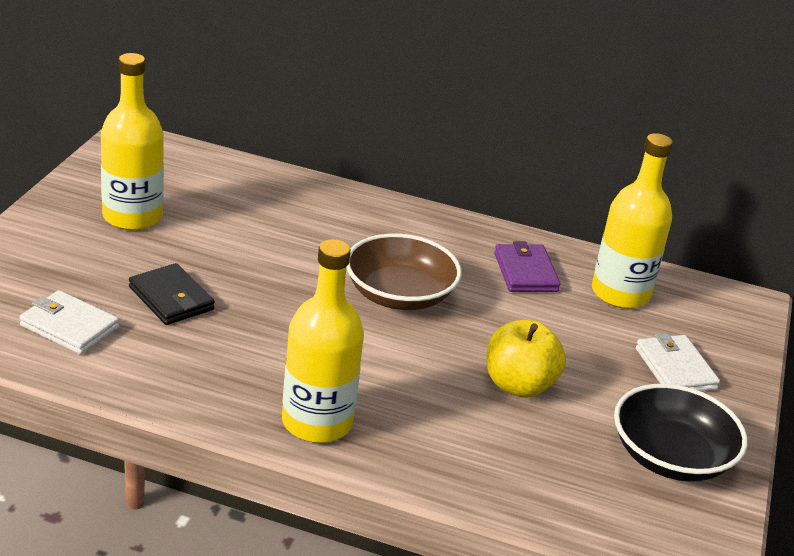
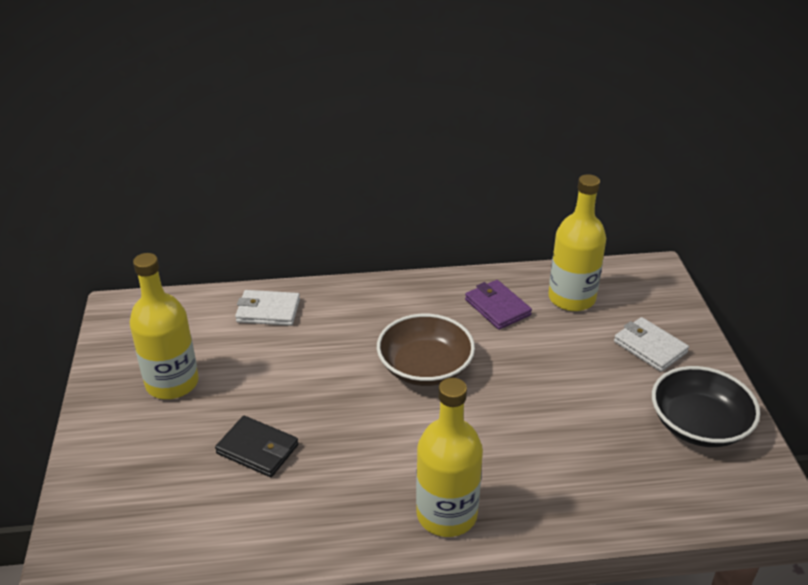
camera: 20 degrees left, 5 degrees up
white wallet [19,290,119,355] -> white wallet moved to [235,290,300,326]
yellow apple [486,320,566,398] -> none

